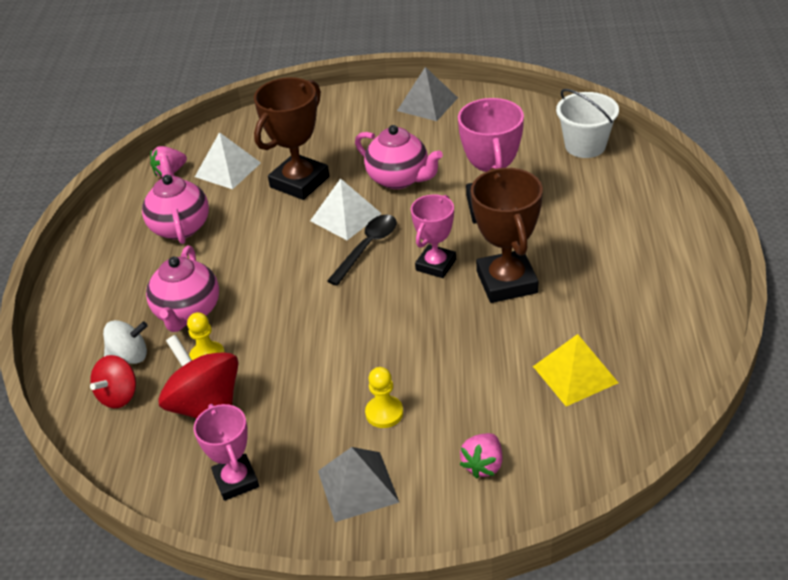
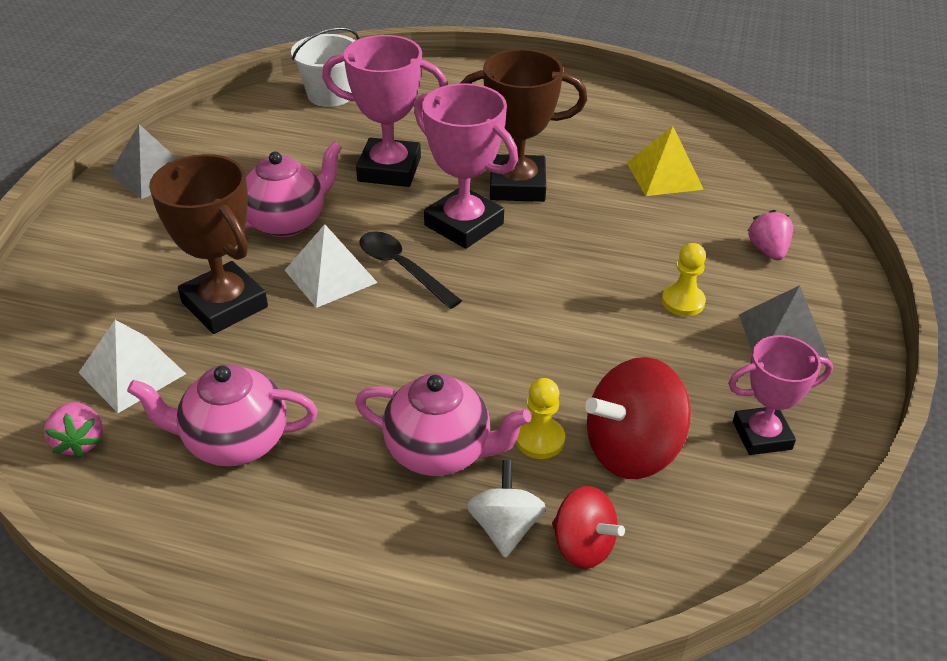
camera: 80 degrees left, 0 degrees up
pink trophy [411,194,456,278] -> pink trophy [414,83,518,249], size x1.56
pink strawberry [460,433,503,479] -> pink strawberry turned 135 degrees counterclockwise [748,210,793,260]

